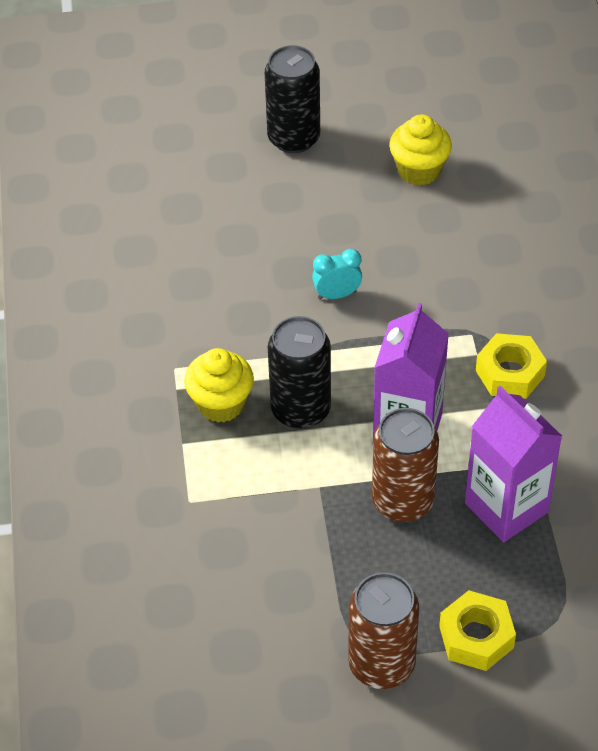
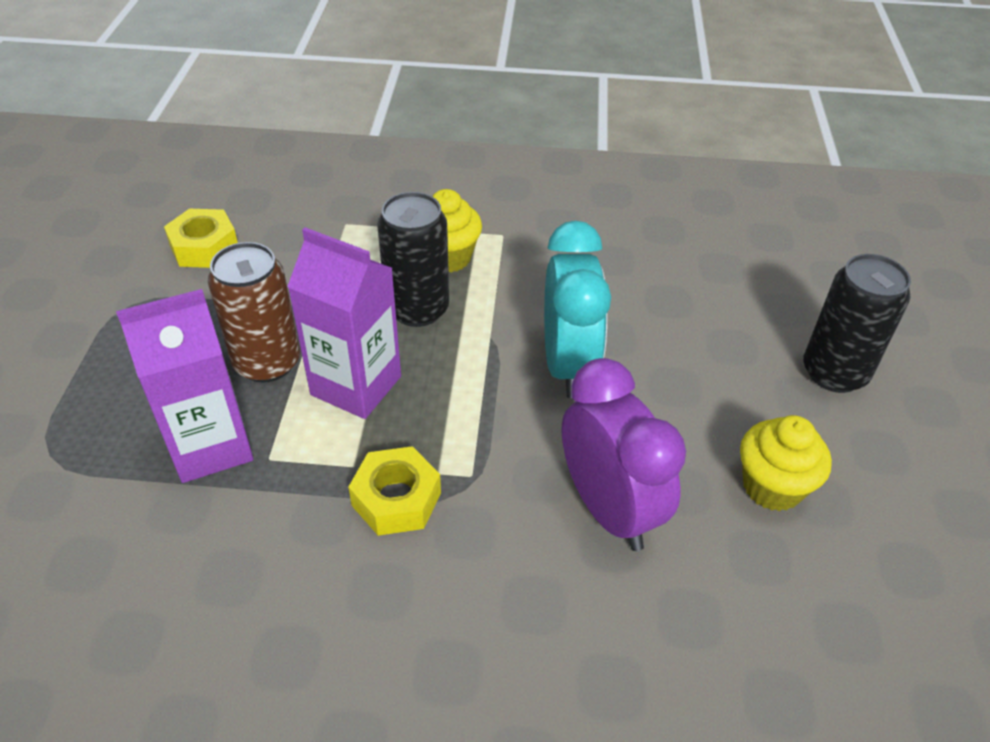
camera: 100 degrees right, 5 degrees down
turquoise clock [312,249,362,300] -> turquoise clock [544,221,611,398], size x2.08
brown can [348,572,419,689] -> none
yellow nut [439,590,516,671] -> yellow nut moved to [164,209,238,268]
none -> purple clock [562,358,686,551]

